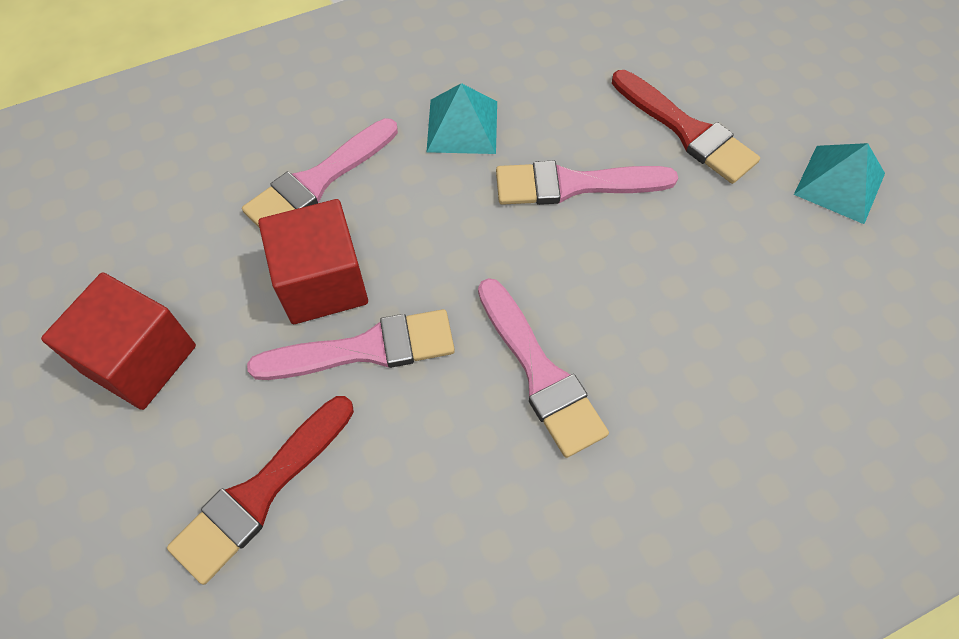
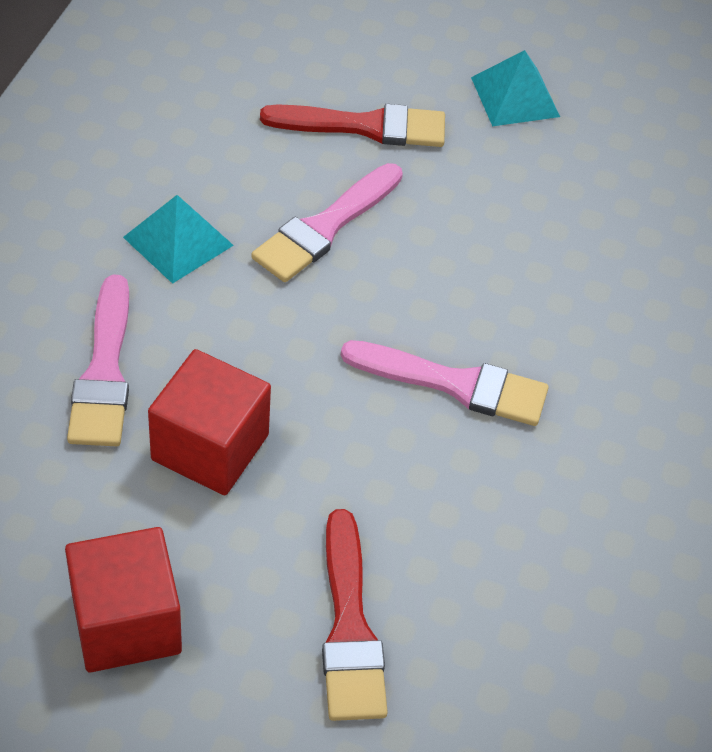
camera: 50 degrees left, 10 degrees down
pink brush [247,309,455,380] -> none

